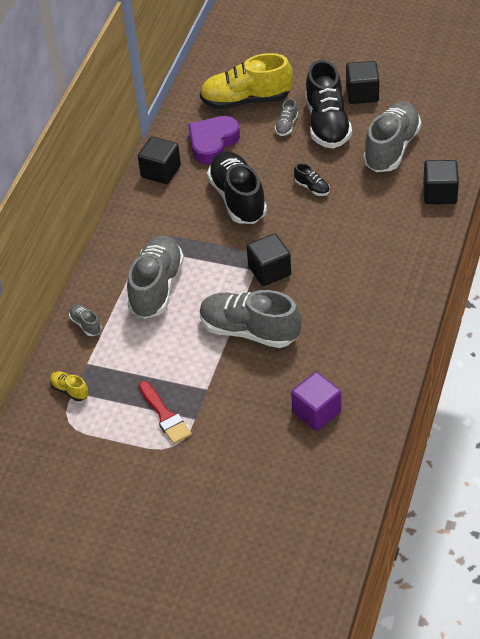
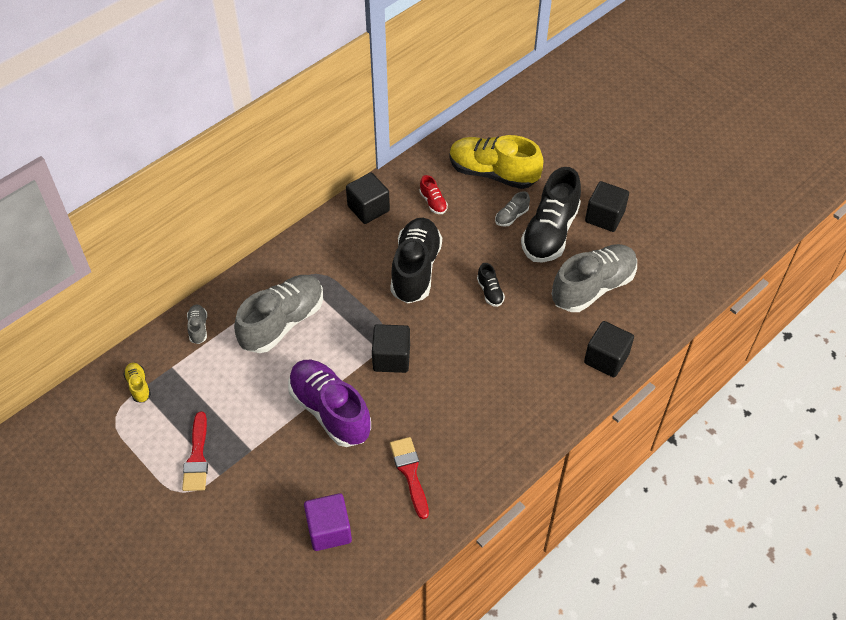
camera: 25 degrees right, 5 degrees up
purple heart [188,116,240,165] -> red shoe [419,175,448,214]
grey shoe [200,290,301,348] -> purple shoe [288,360,371,447]
none -> red brush [390,437,429,519]

